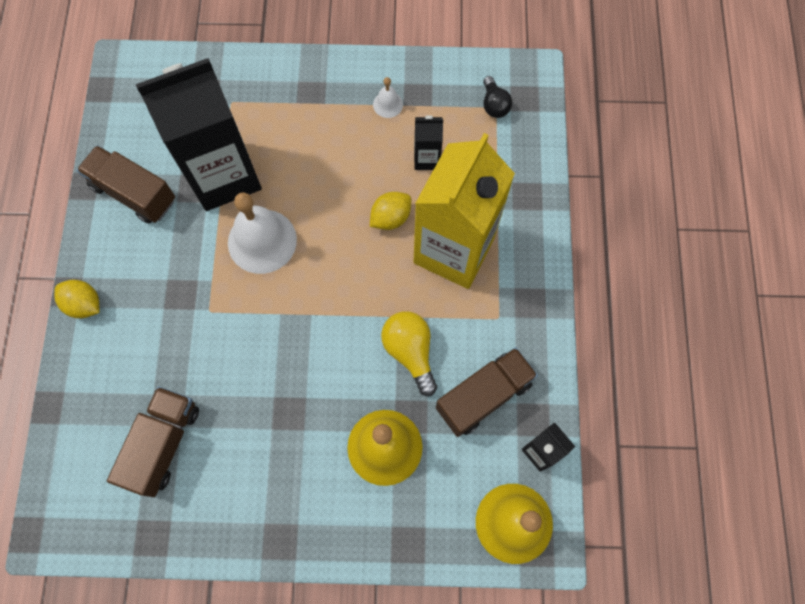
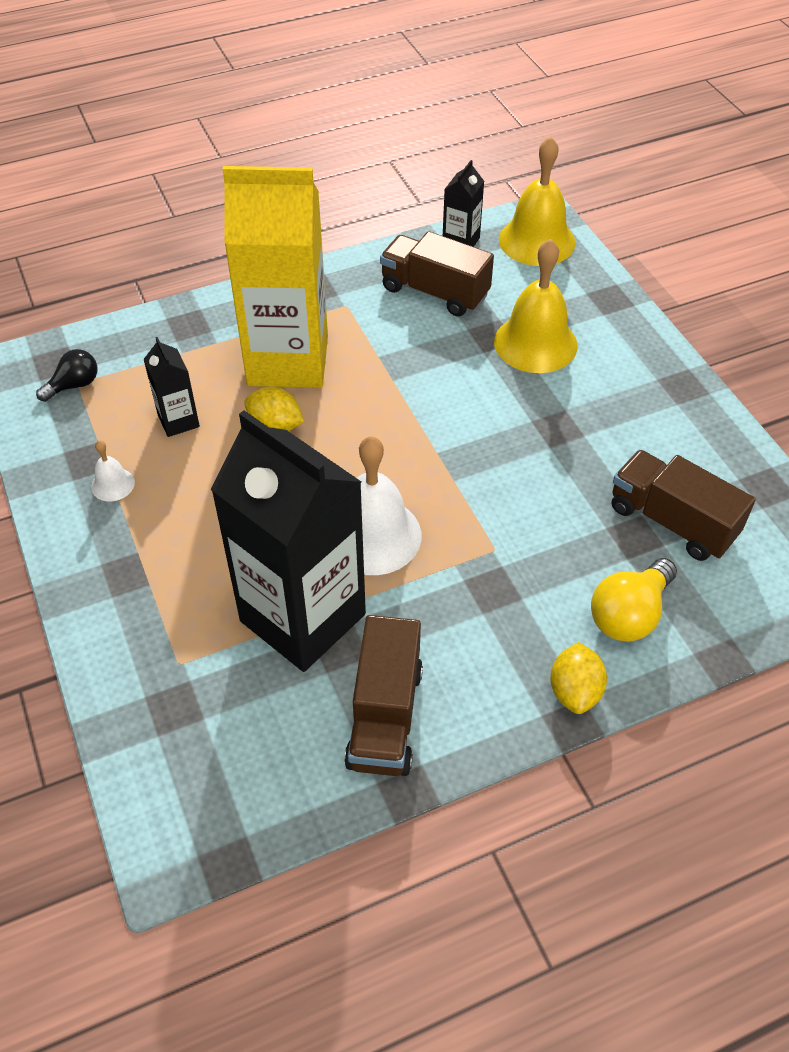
camera: 115 degrees left, 20 degrees down
brown truck [107,386,199,497] -> brown truck turned 45 degrees clockwise [612,450,756,561]
yellow light bulb [381,311,437,396] -> yellow light bulb moved to [591,558,677,642]

